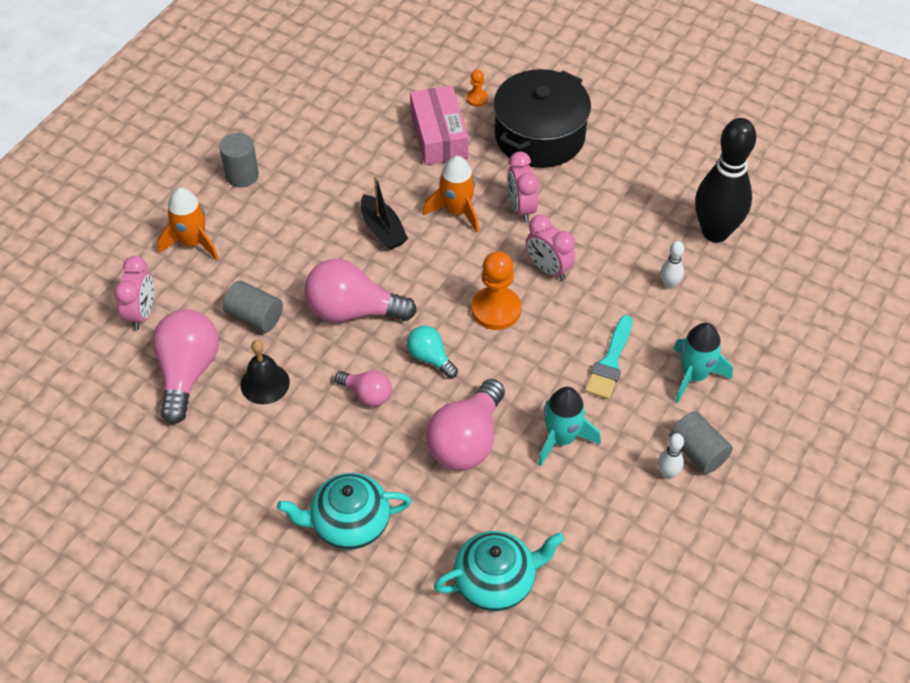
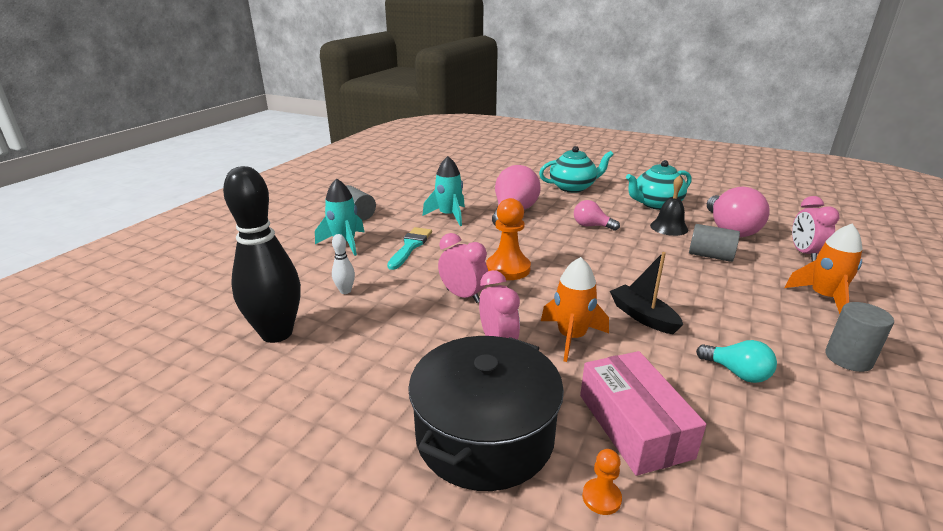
camera: 175 degrees right, 25 degrees down
pink light bulb [304,259,417,322] -> none
turquoise light bulb [407,326,458,378] -> turquoise light bulb moved to [696,340,777,383]
turquoise teapot [434,531,565,611] -> turquoise teapot moved to [626,160,692,210]
white bowling pin [658,433,684,479] -> none

